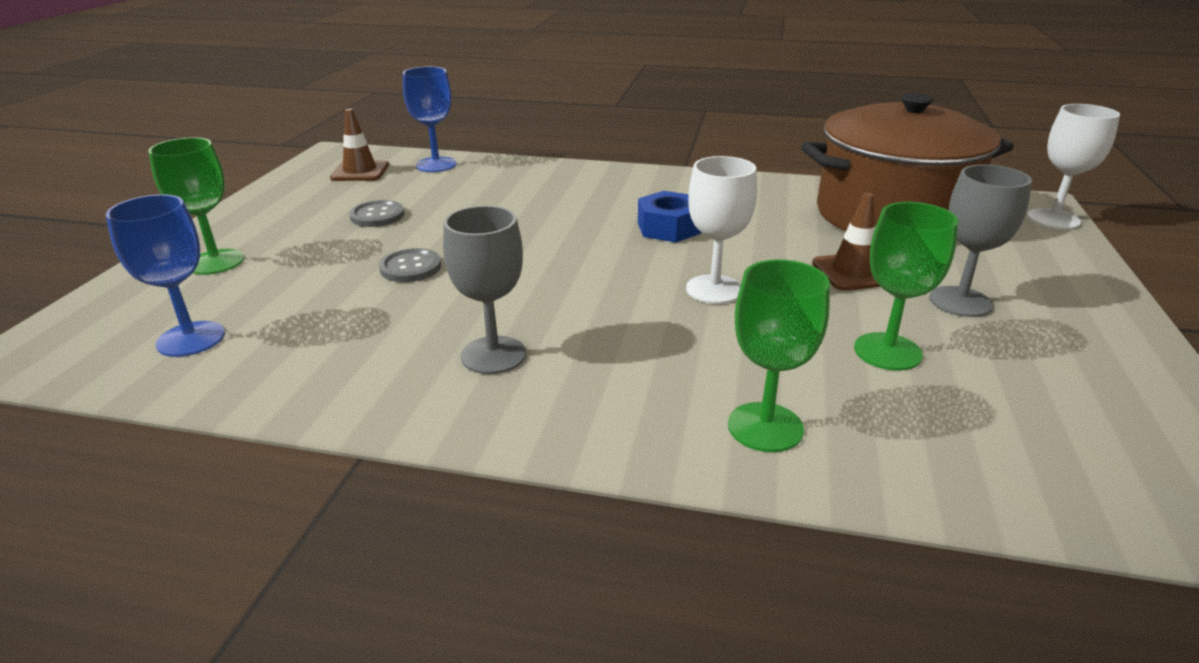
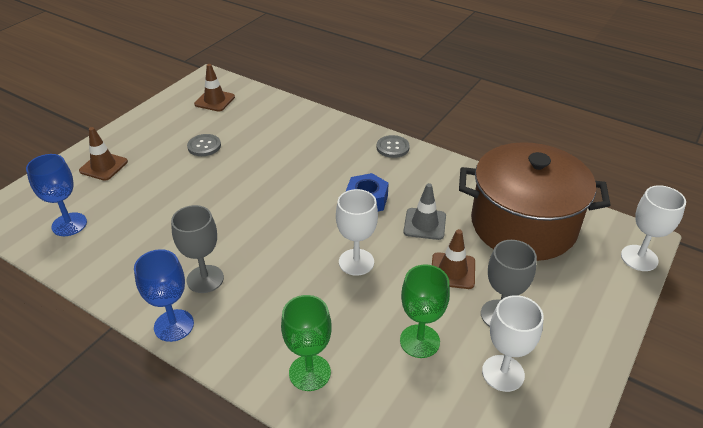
camera: 20 degrees right, 10 degrees up
green goblet [148,137,244,275] -> brown traffic cone [79,127,128,181]
grey button [379,248,441,282] -> grey button moved to [376,135,410,158]
blue goblet [403,67,457,172] -> blue goblet moved to [134,249,194,342]
none -> grey traffic cone [403,183,446,240]
none -> white goblet [482,295,544,392]

